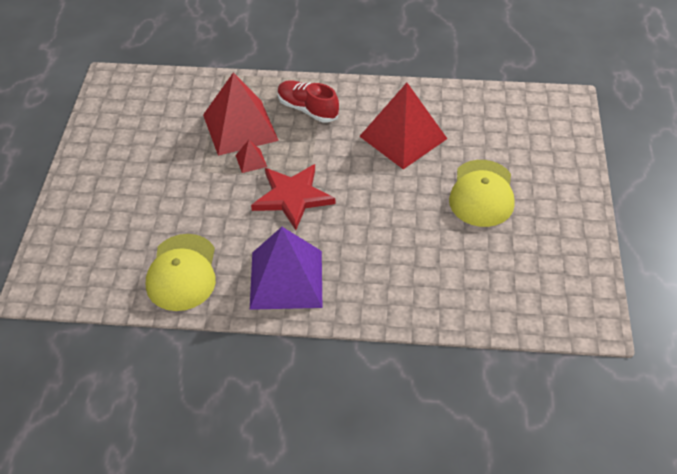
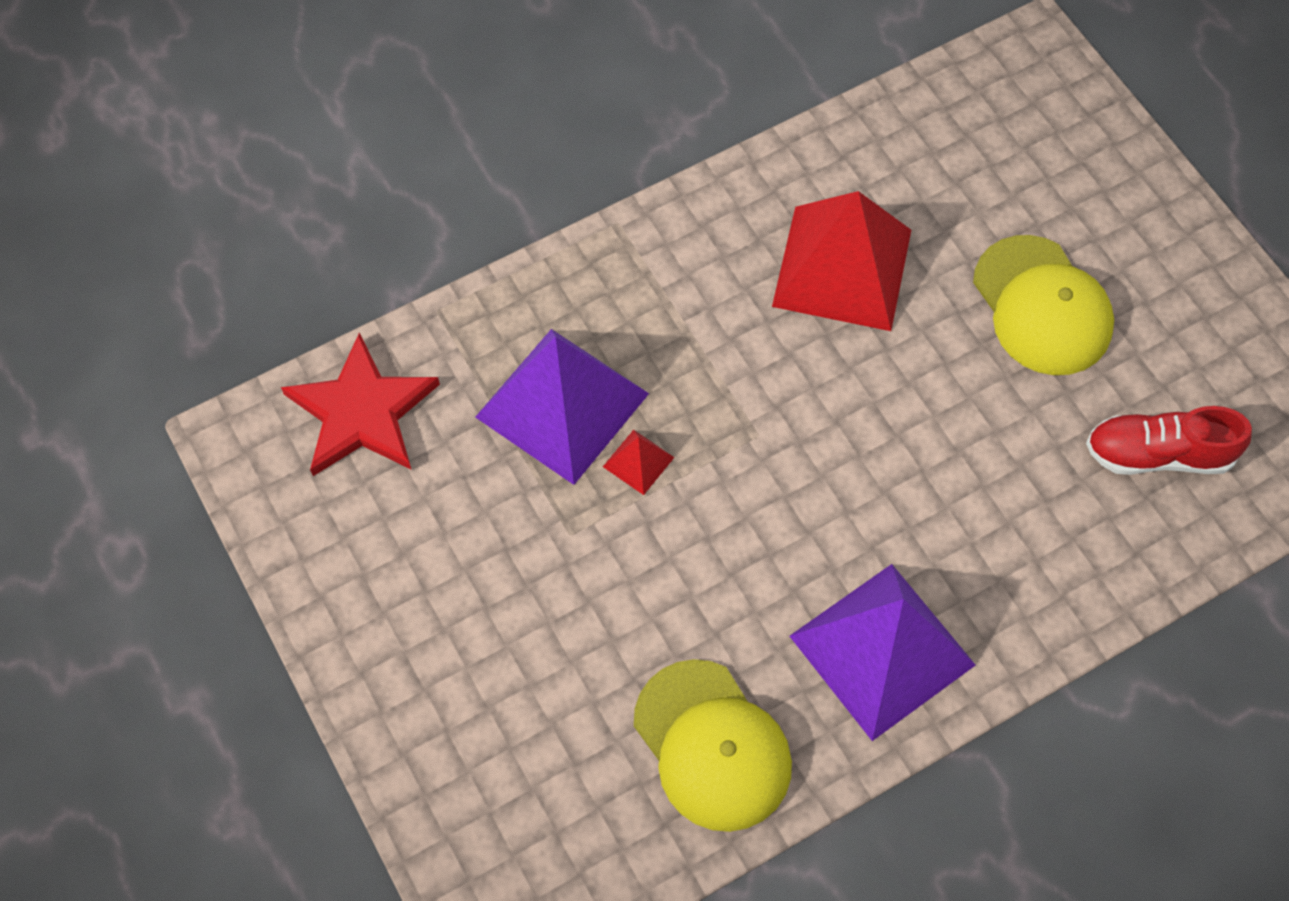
camera: 35 degrees left, 15 degrees up
red pyramid [203,72,279,156] -> purple pyramid [475,329,649,485]
red star [251,164,335,230] -> red star moved to [281,332,440,476]
red shoe [278,80,339,123] -> red shoe moved to [1086,406,1252,475]

